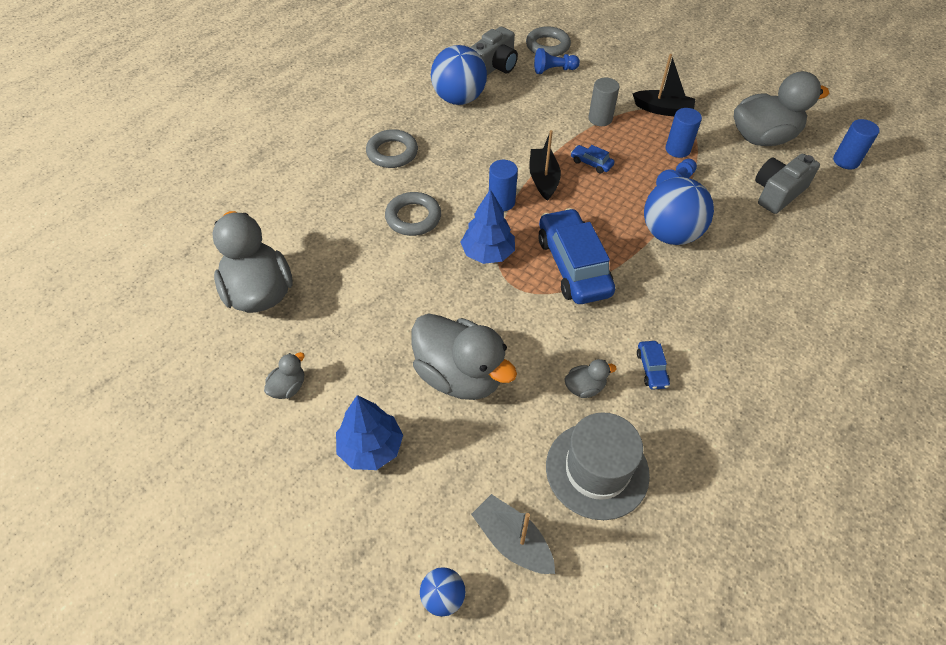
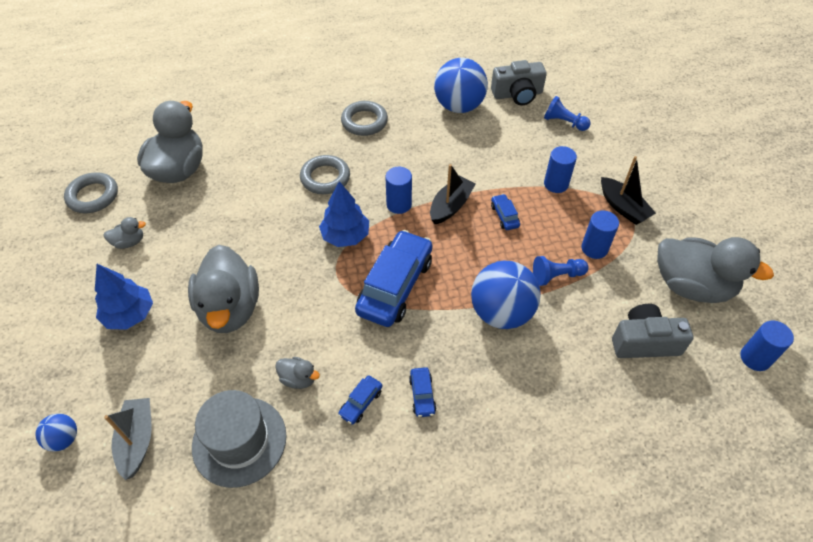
camera: 40 degrees right, 0 degrees up
grey ring [526,26,571,57] -> grey ring moved to [64,172,118,214]
grey cylinder [589,78,619,126] -> blue cylinder [544,146,577,193]
none -> blue car [409,367,436,417]

